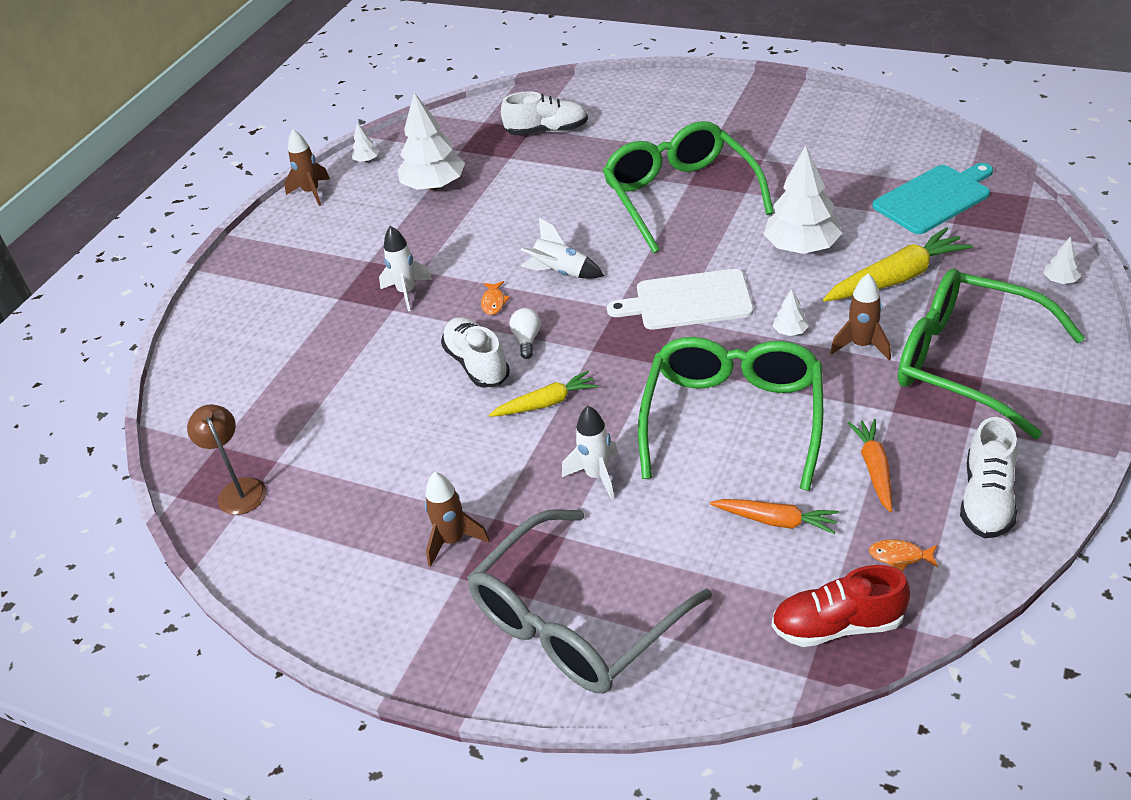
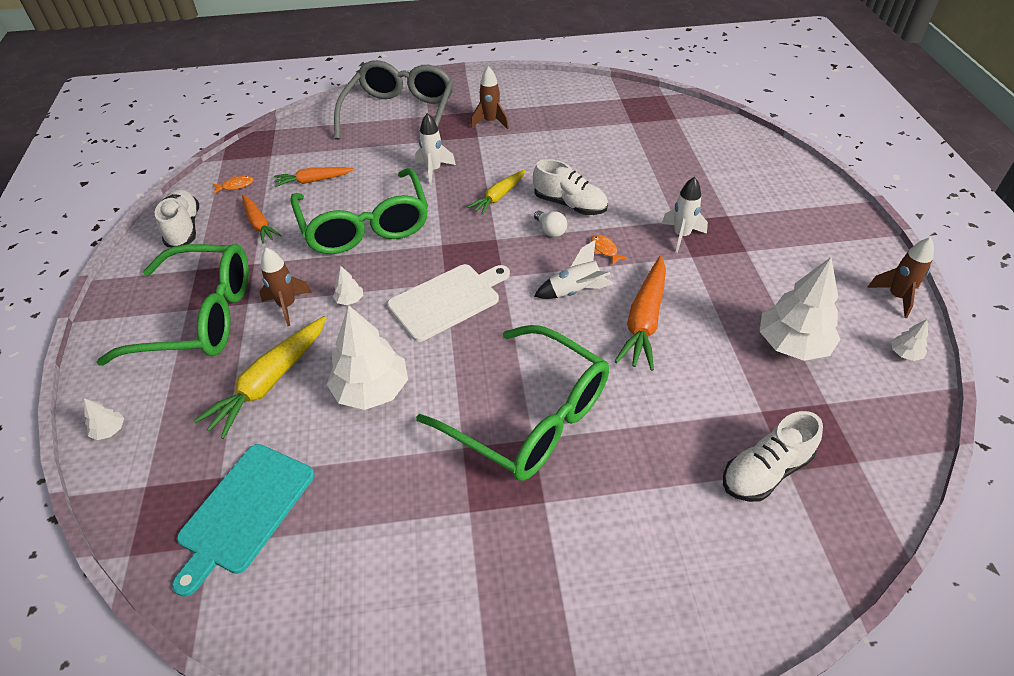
camera: 145 degrees right, 5 degrees up
brown lamp [187,404,266,515] -> none
red shoe [772,565,910,647] -> none
none -> orange carrot [614,256,666,371]

